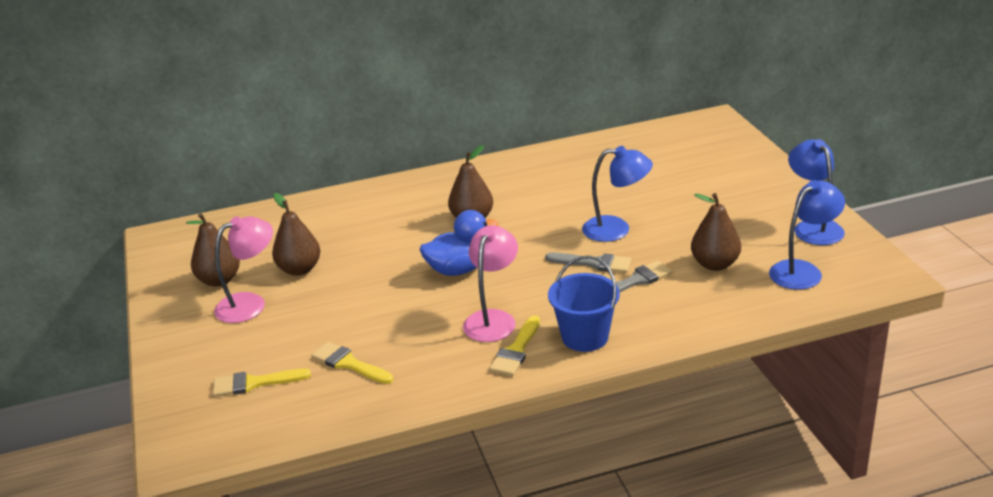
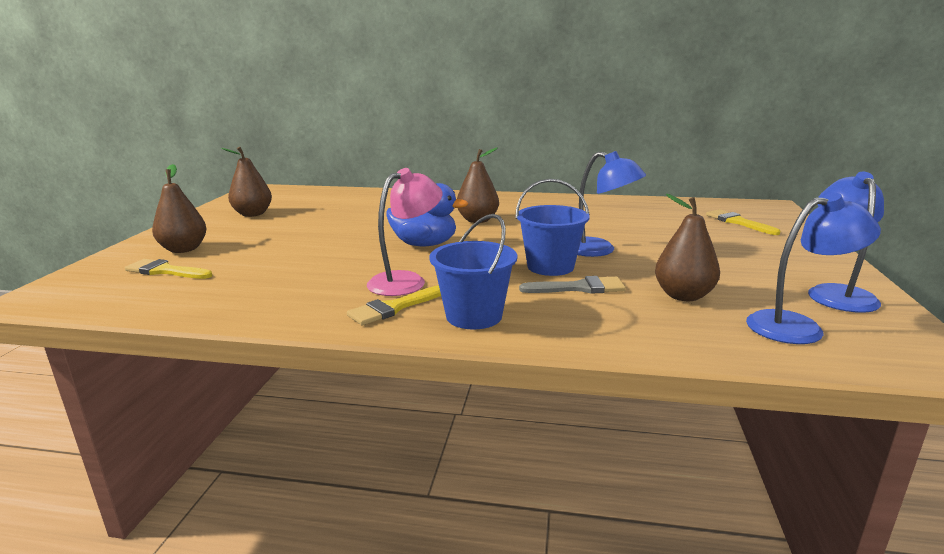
camera: 25 degrees right, 10 degrees down
pink lamp [214,216,273,323] -> none
brown pear [272,193,321,276] -> brown pear moved to [152,164,206,253]
yellow brush [312,342,393,384] -> yellow brush moved to [706,209,780,235]
grey brush [545,253,631,273] -> blue bucket [516,179,590,276]

